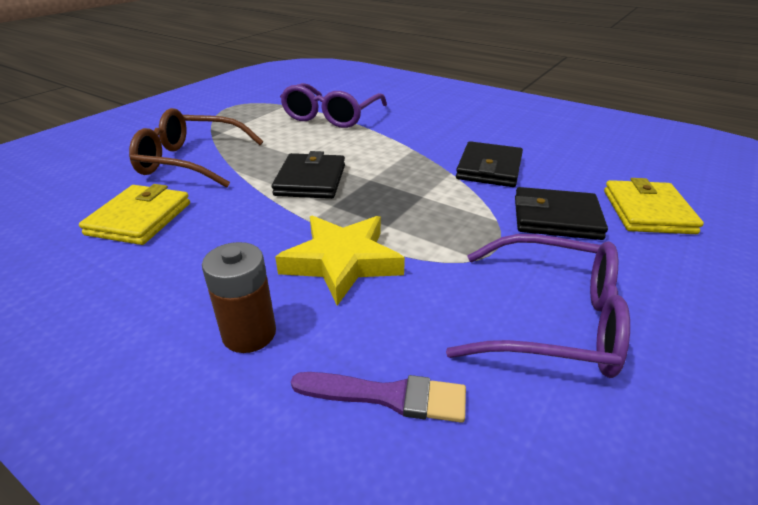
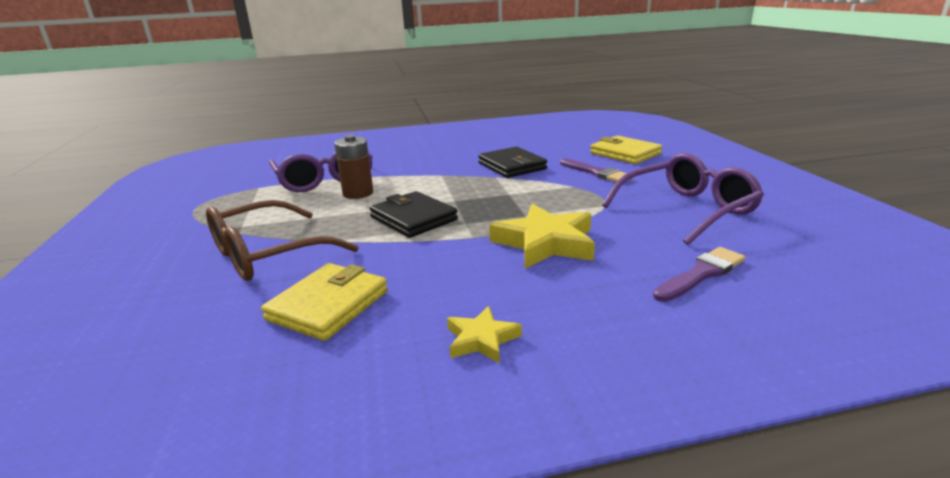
camera: 45 degrees left, 10 degrees down
yellow wallet [79,184,190,245] -> yellow wallet turned 60 degrees clockwise [261,263,388,341]
brown battery [202,242,276,353] -> brown battery moved to [334,135,373,199]
black wallet [515,187,608,240] -> purple brush [560,158,633,182]
none -> yellow star [447,306,522,364]

